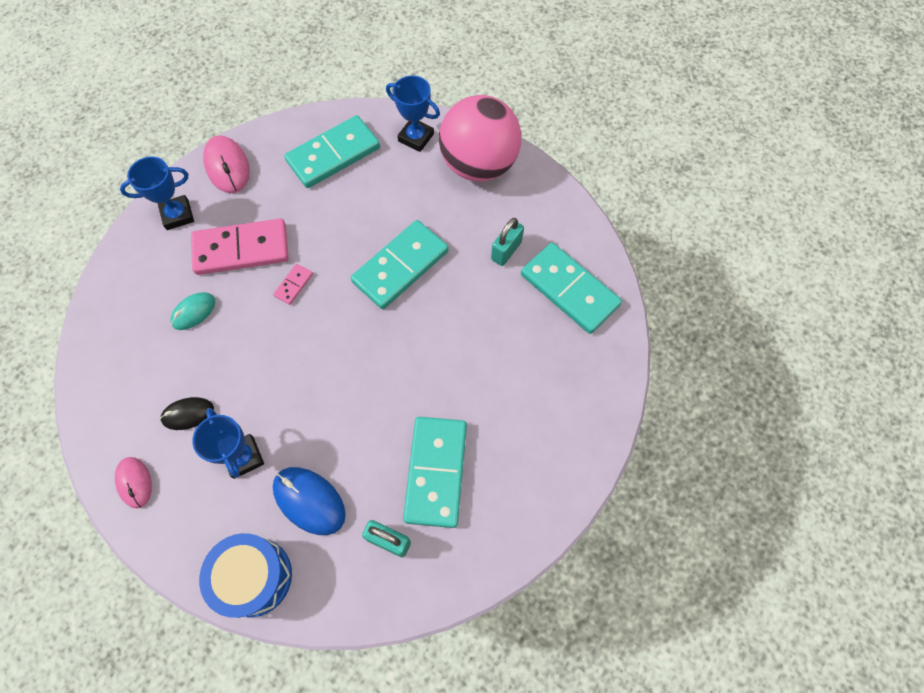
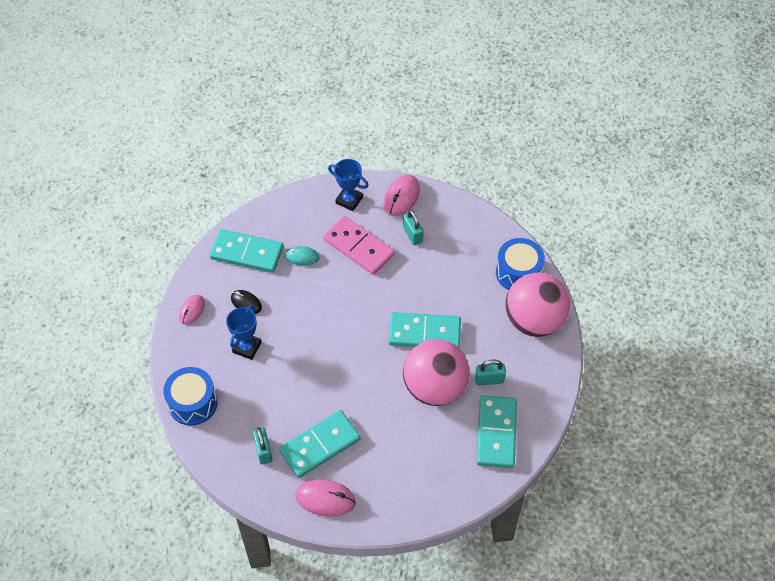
camera: 50 degrees right, 10 degrees down
pink domino [273,264,313,305] -> none
blue mouse [273,467,346,535] -> none
turquoise domino [284,115,380,188] -> turquoise domino moved to [209,229,284,273]
blue trophy [386,76,440,152] -> blue drum [496,238,545,290]
none -> pink mouse [295,479,356,517]
none -> turquoise padlock [403,210,424,245]
none -> pink ball [403,339,469,406]

